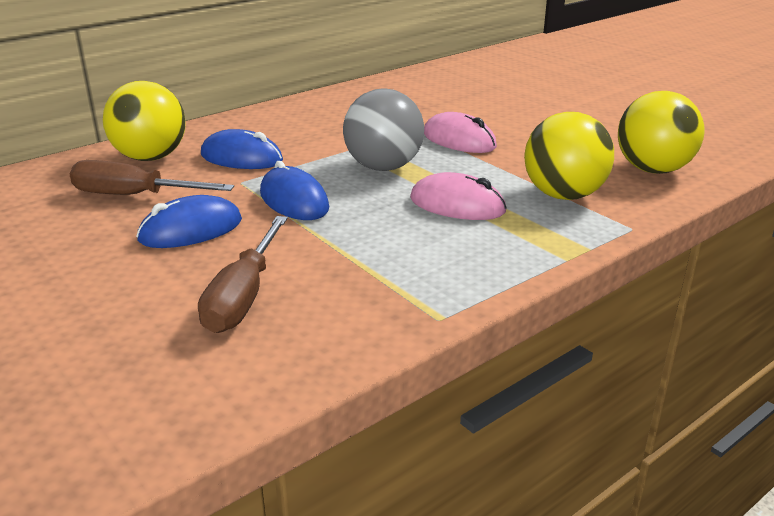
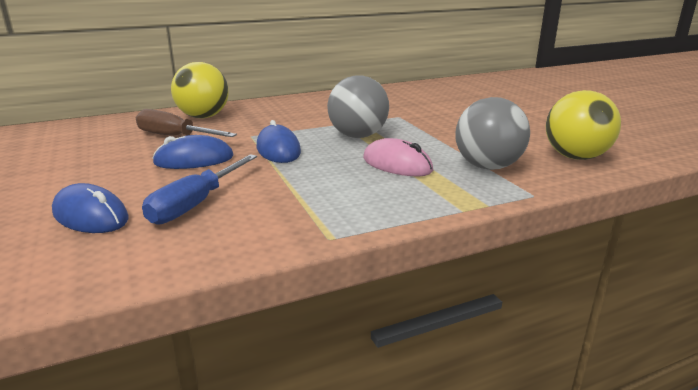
camera: 15 degrees right, 5 degrees down
brown screwdriver [198,216,288,333] -> blue screwdriver [142,154,257,225]
blue mouse [201,129,283,169] -> blue mouse moved to [52,183,129,233]
pink mouse [424,112,497,153] -> none
yellow ball [524,112,614,200] -> grey ball [455,97,530,170]

